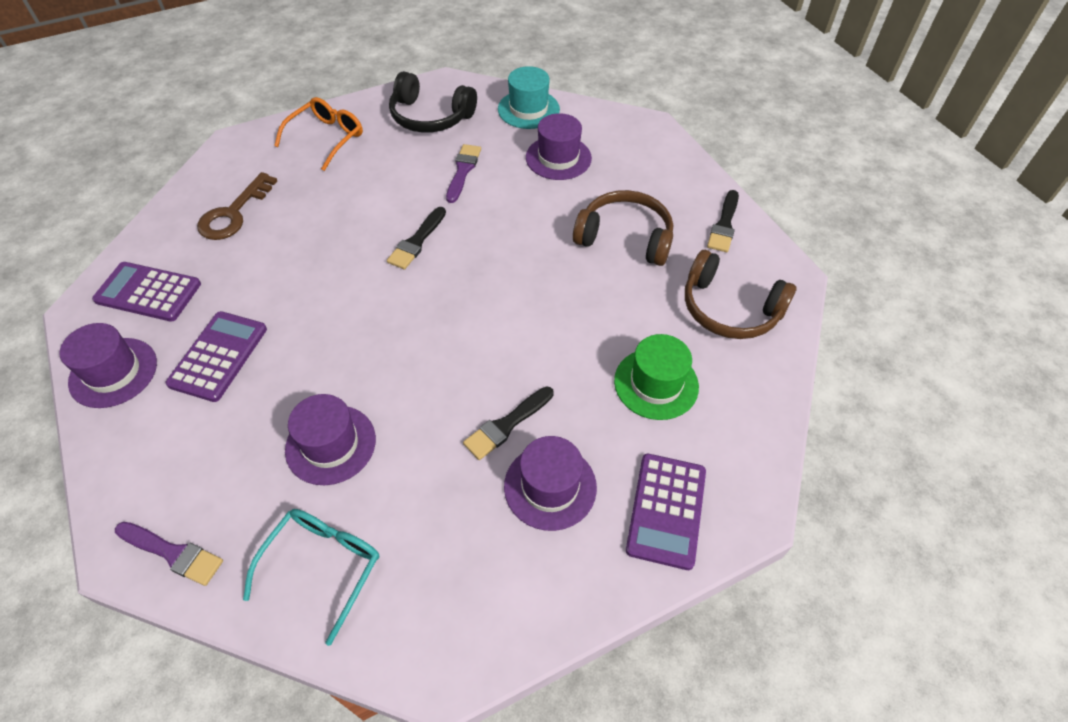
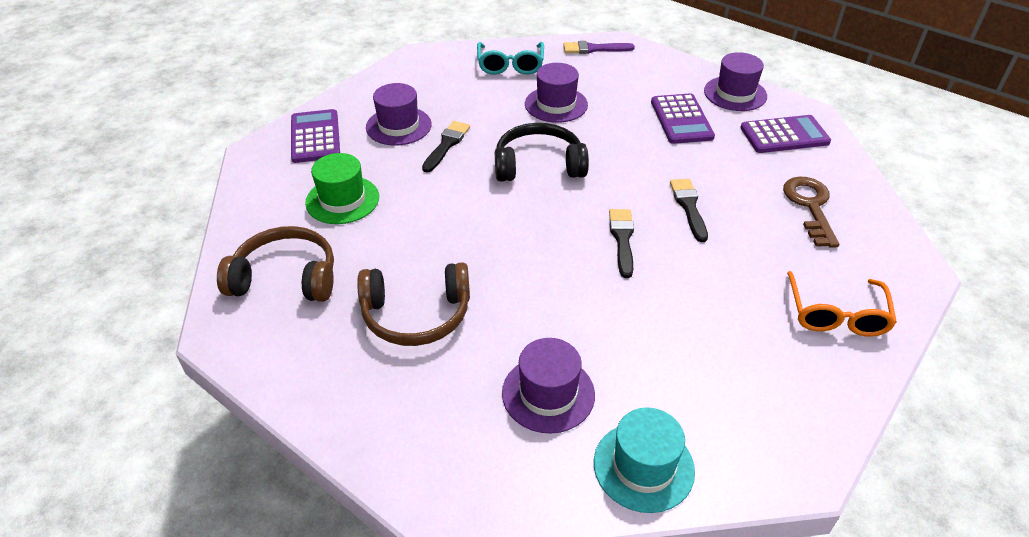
camera: 155 degrees right, 10 degrees down
black headphones [389,71,477,133] -> black headphones moved to [495,123,589,182]
purple brush [446,144,481,203] -> none
black brush [707,190,739,252] -> black brush moved to [670,179,708,242]

